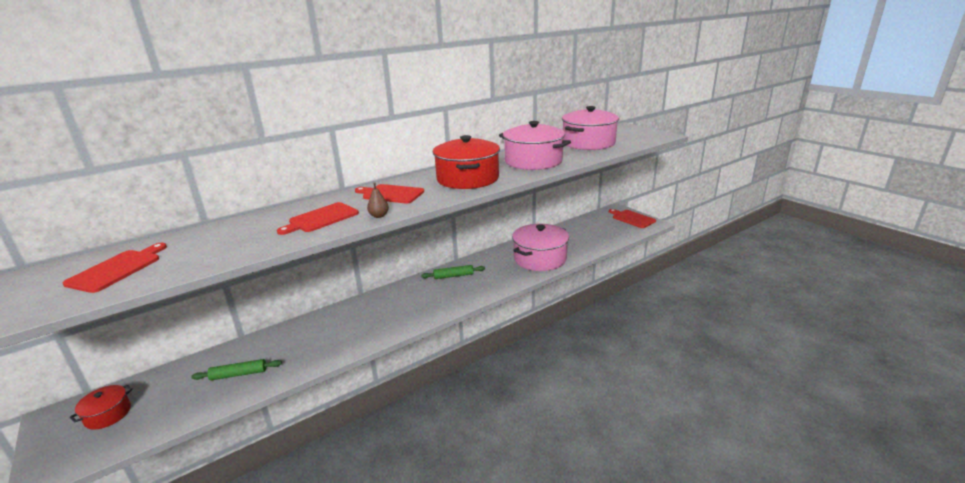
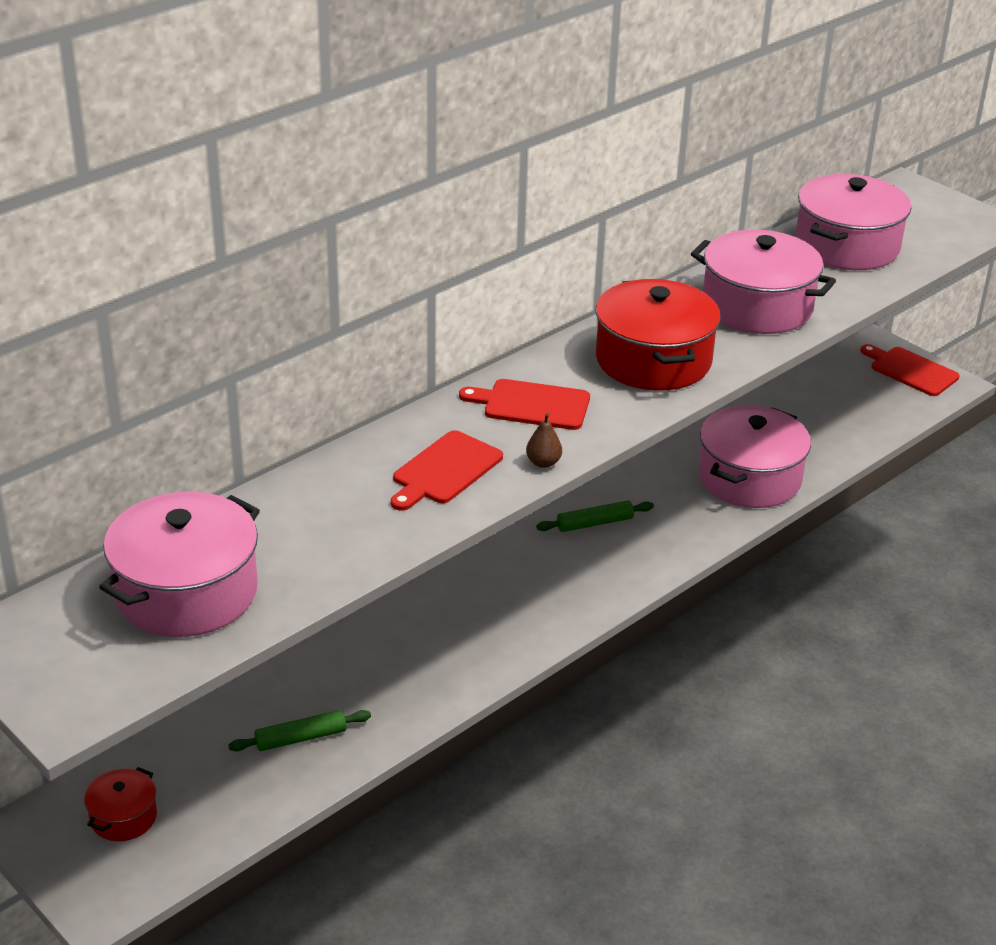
camera: 10 degrees left, 10 degrees up
red cutting board [63,243,167,293] -> pink pot [99,492,260,637]

